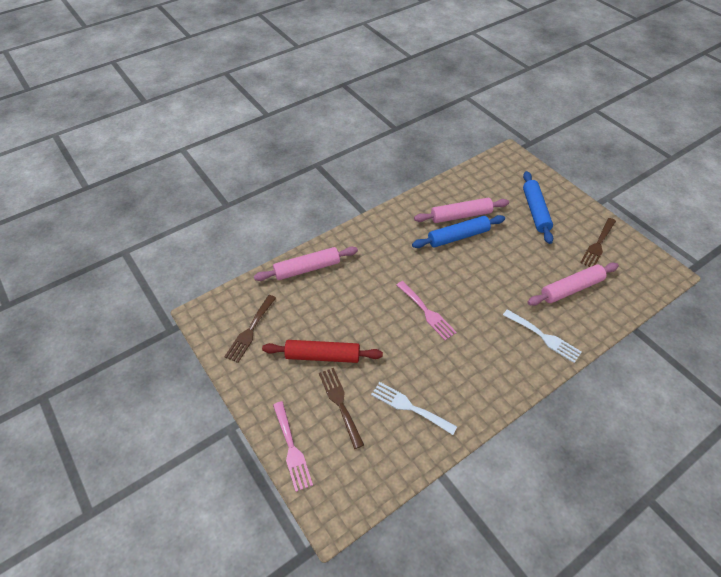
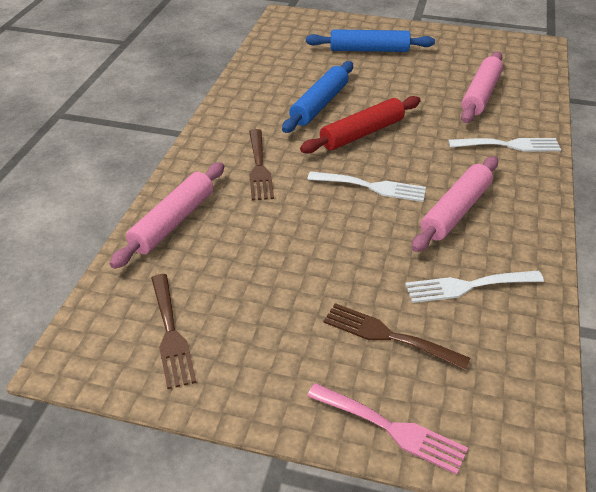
camera: 40 degrees left, 10 degrees down
red rolling pin [262,340,383,363] -> red rolling pin moved to [300,96,421,154]
pink fork [397,281,457,340] -> white fork [307,171,426,202]
pink rolling pin [414,198,509,223] -> pink rolling pin moved to [412,156,498,252]
blue rolling pin [523,171,553,244] -> blue rolling pin turned 45 degrees counterclockwise [306,29,435,52]
brown fork [580,218,616,267] -> brown fork moved to [249,129,274,200]

